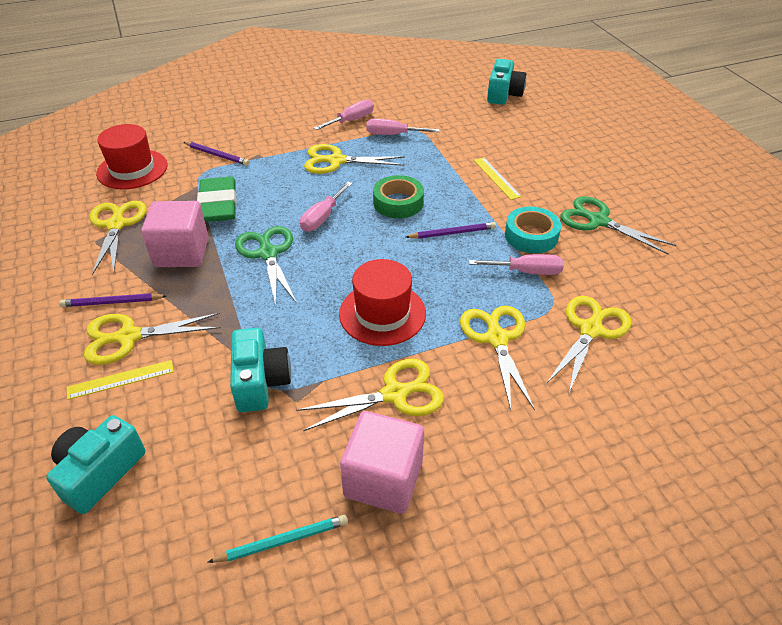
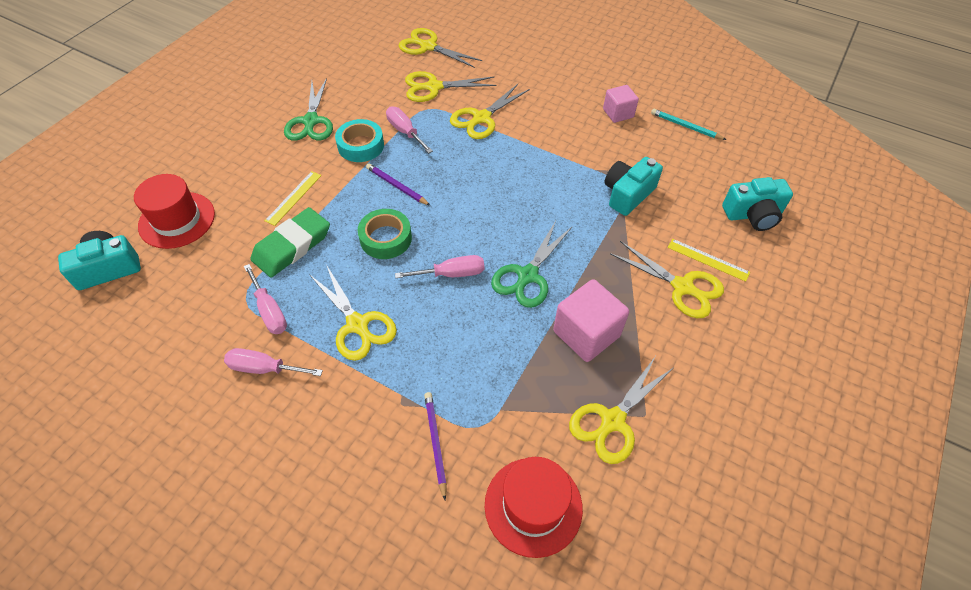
camera: 130 degrees left, 10 degrees up
purple pencil [59,293,166,307] -> none
green eraser [197,176,237,222] -> green eraser moved to [250,207,330,277]
yellow scissors [297,359,444,431] -> yellow scissors moved to [398,28,482,68]
red hat [339,259,426,346] -> red hat moved to [134,174,215,249]
pink cube [340,411,424,514] -> pink cube [603,85,639,123], size x0.63

